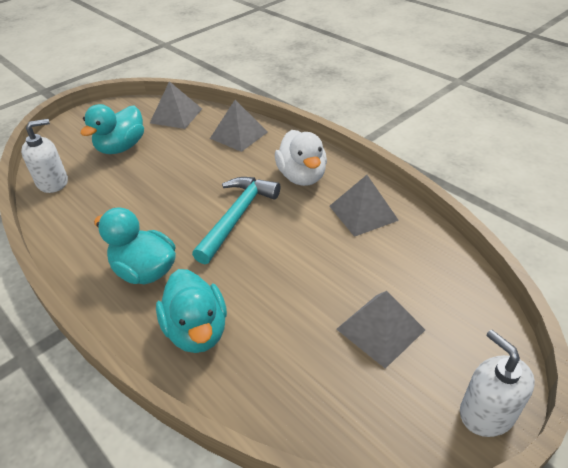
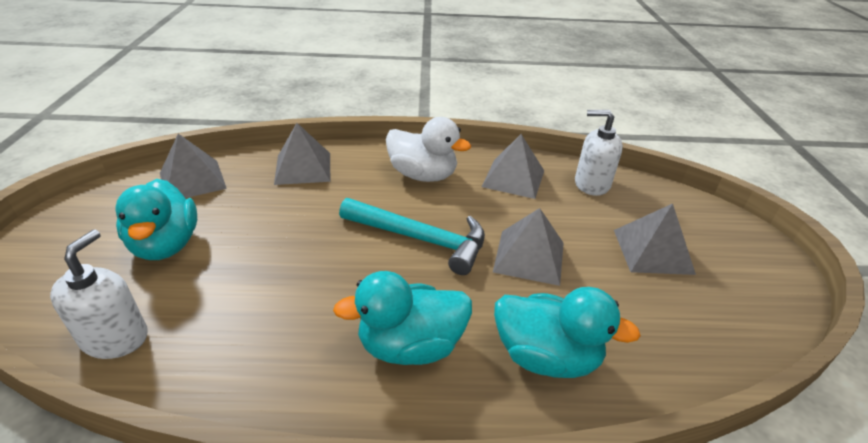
camera: 50 degrees left, 5 degrees down
turquoise hammer [192,177,280,264] -> turquoise hammer turned 135 degrees clockwise [339,198,485,275]
white soap dispenser [460,330,535,437] -> white soap dispenser moved to [575,110,623,196]
none -> grey pyramid [493,208,564,286]

